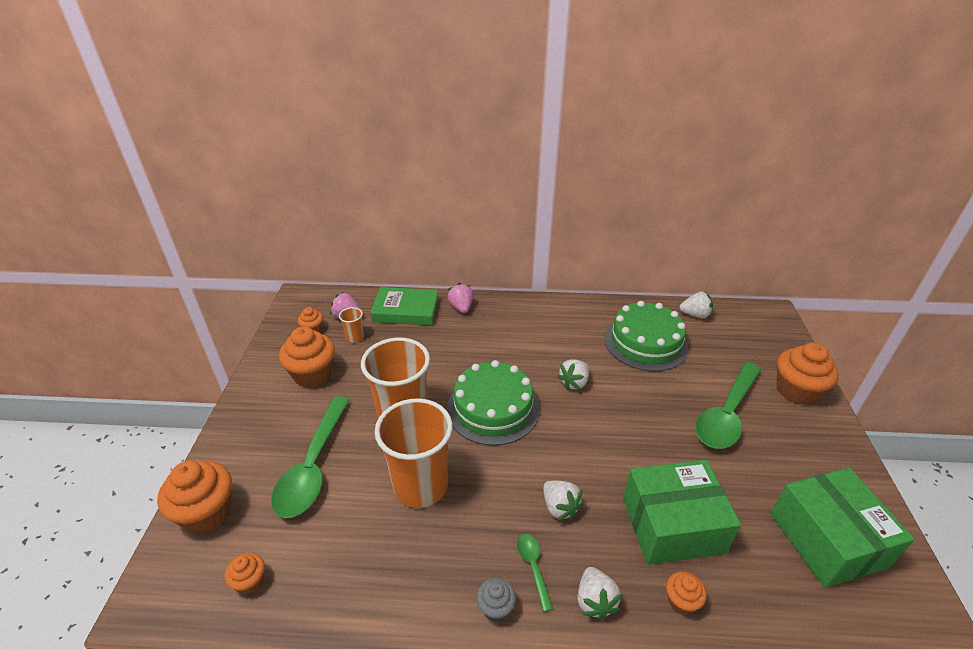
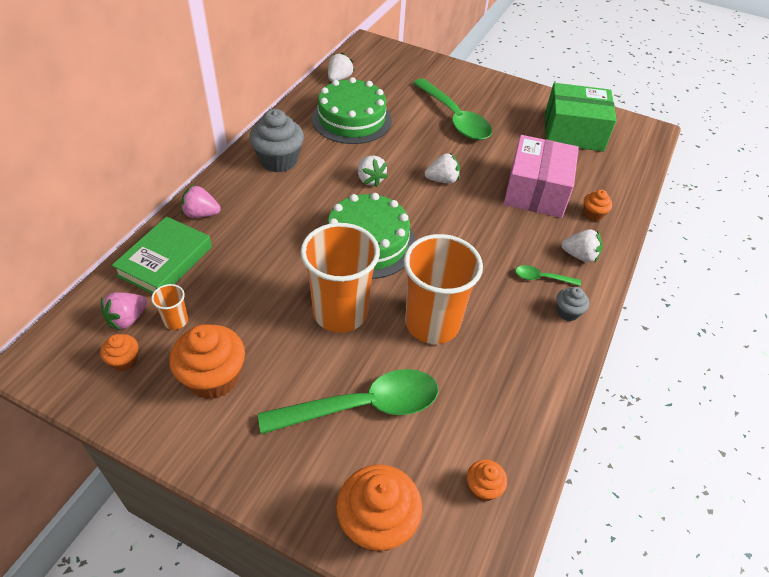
camera: 70 degrees left, 10 degrees up
green spoon [271,396,350,518] -> green spoon turned 45 degrees counterclockwise [258,369,438,434]
white strawberry [543,481,583,521] -> white strawberry moved to [425,153,460,184]
green box [623,460,741,565] -> pink box [504,135,579,218]
orange cupcake [777,342,839,405] -> none
none -> grey cupcake [249,109,304,172]

